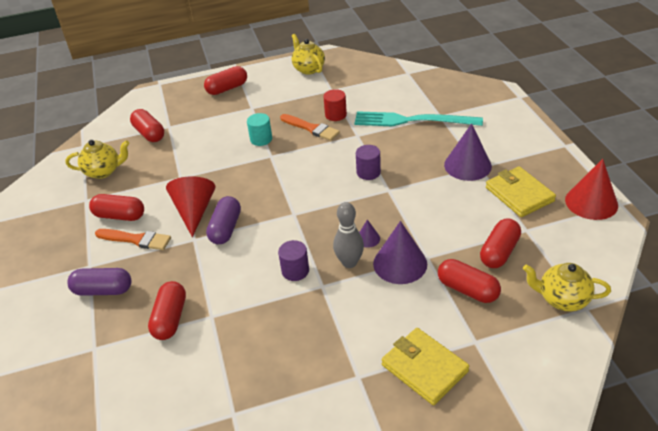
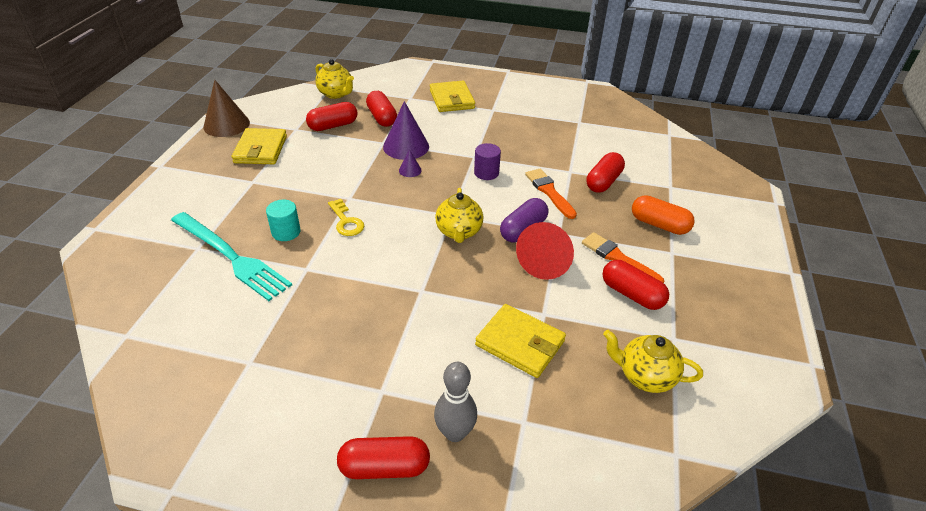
camera: 155 degrees left, 0 degrees up
purple capsule [67,268,132,296] -> orange capsule [632,195,695,235]
red capsule [130,109,164,142] -> none
turquoise cylinder [247,113,272,146] -> turquoise cylinder moved to [266,200,301,241]
orange brush [280,114,340,141] -> orange brush moved to [525,169,577,219]
yellow teapot [291,34,325,75] -> yellow teapot moved to [435,188,483,243]
red cylinder [323,89,347,121] -> none
grey bowling pin [333,202,364,268] -> grey bowling pin moved to [434,362,477,442]
purple cylinder [356,145,381,180] -> yellow key [328,199,364,236]
purple cone [444,123,492,181] -> none
red cone [565,159,618,220] -> brown cone [203,80,250,137]
none -> yellow wallet [475,304,566,378]

